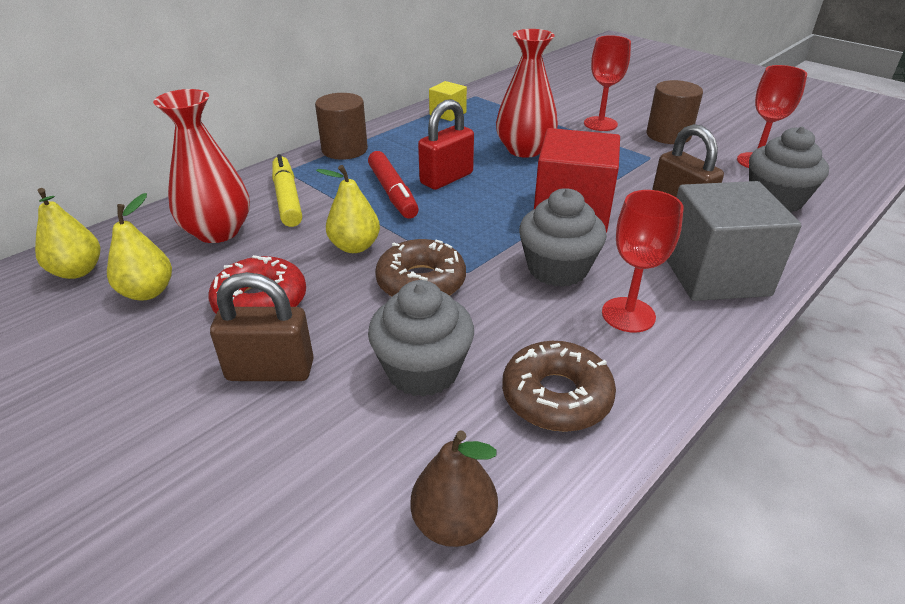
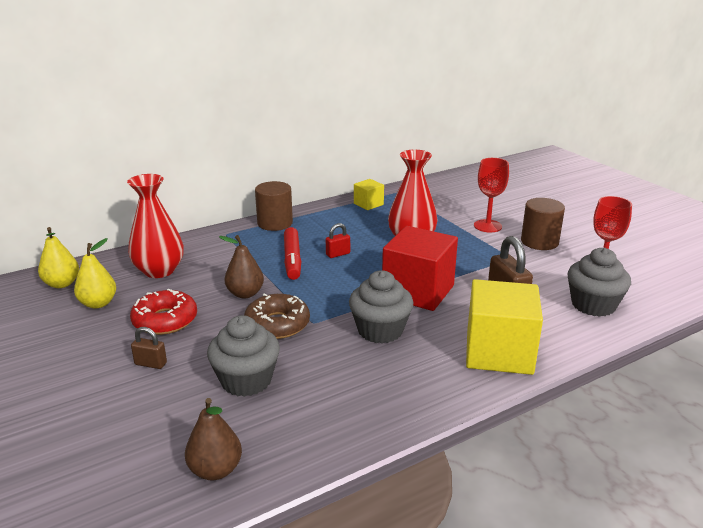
camera: 15 degrees right, 10 degrees down
brown padlock [210,272,314,381] -> brown padlock [131,327,167,369], size x0.55
yellow marker [272,154,302,227] -> none
yellow pear [316,165,380,253] -> brown pear [219,235,264,298]
red padlock [418,99,474,190] -> red padlock [326,223,350,258], size x0.55
brown donut [502,341,616,432] -> none
red goblet [602,190,684,333] -> none
grey cube [667,181,802,301] -> yellow cube [466,279,543,375]

